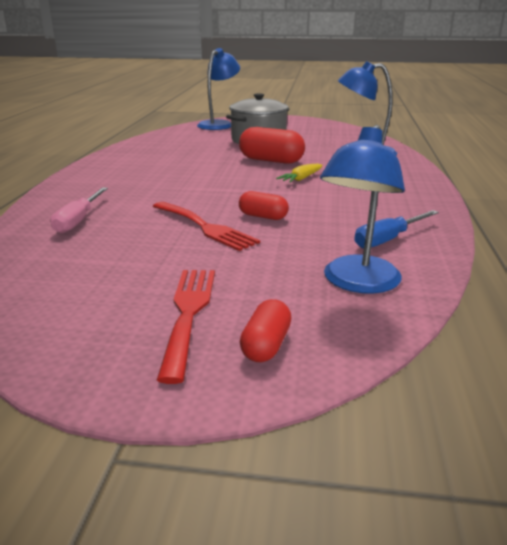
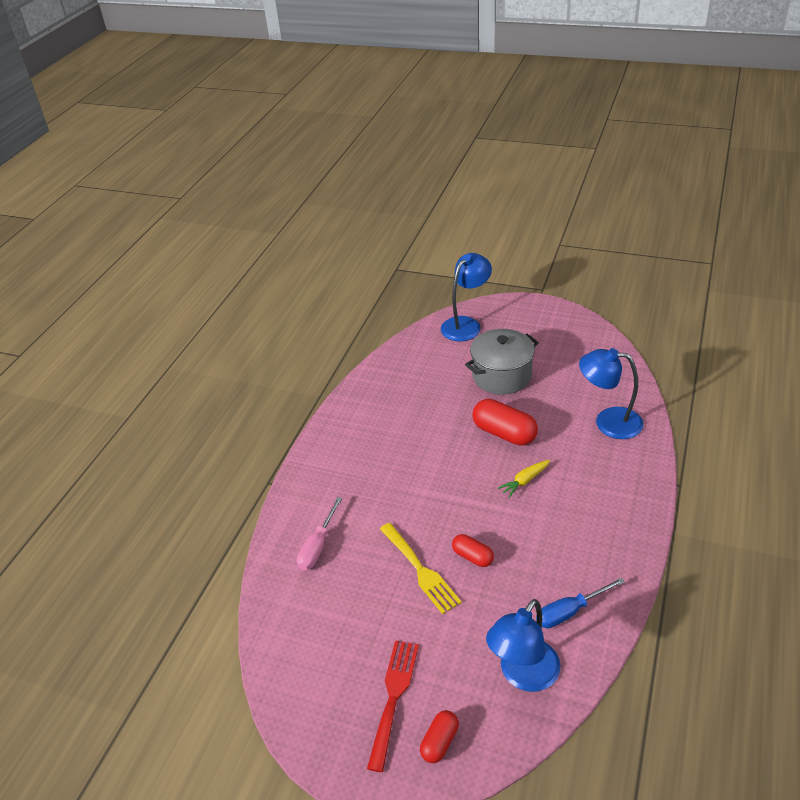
camera: 15 degrees right, 15 degrees up
red fork [153,202,260,251] -> yellow fork [380,523,462,614]

